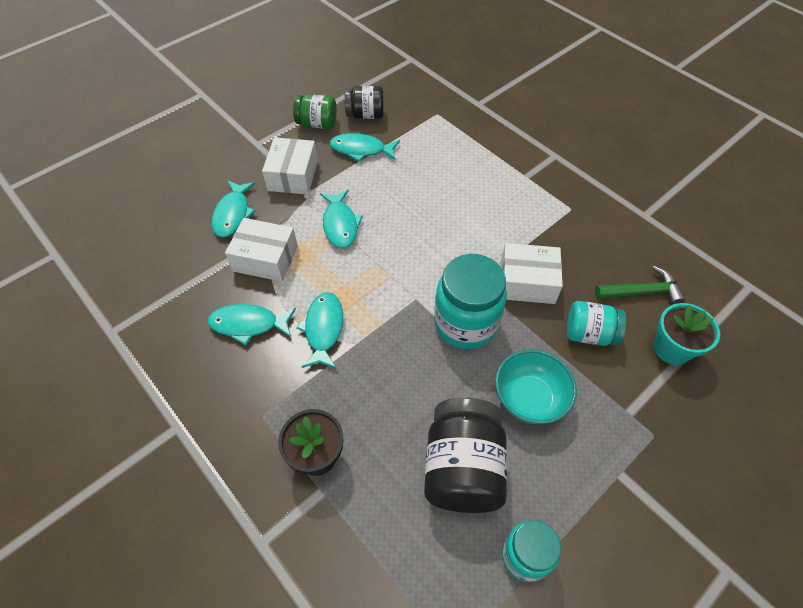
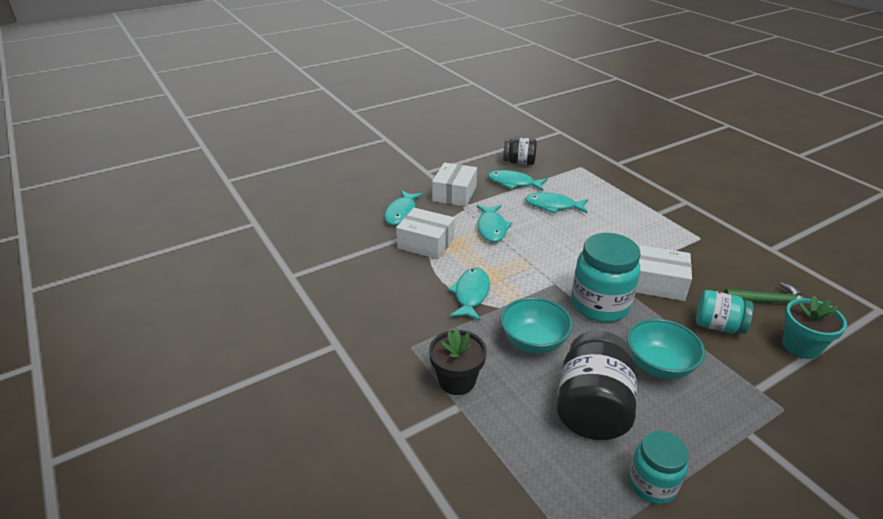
camera: 10 degrees right, 20 degrees down
turquoise fish [207,304,296,345] -> turquoise fish moved to [525,192,588,214]
green jar [293,94,337,129] -> none
none -> turquoise bowl [500,297,573,354]

